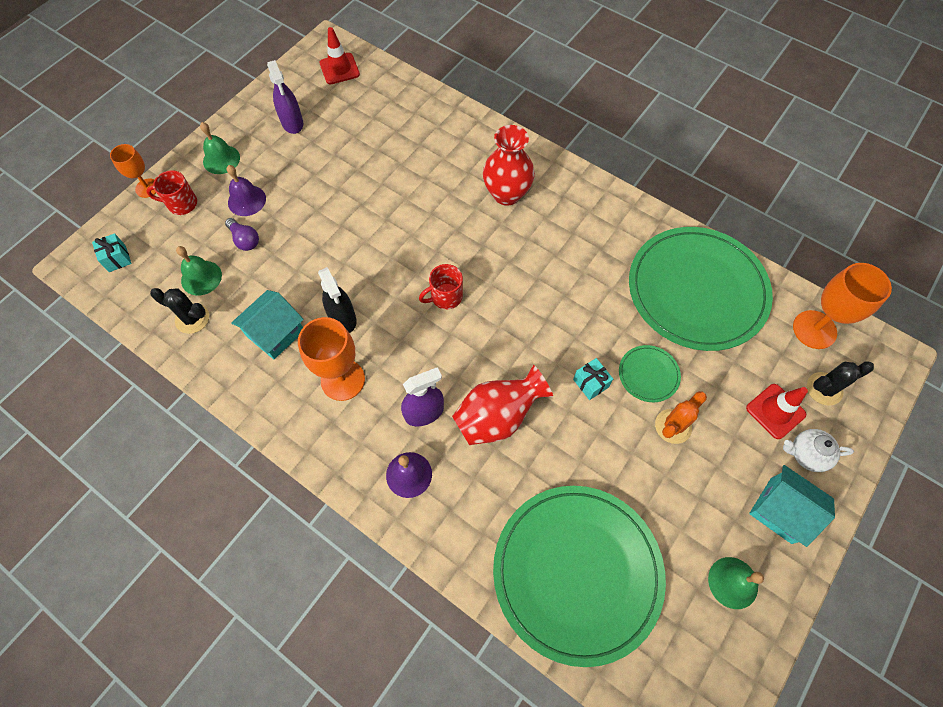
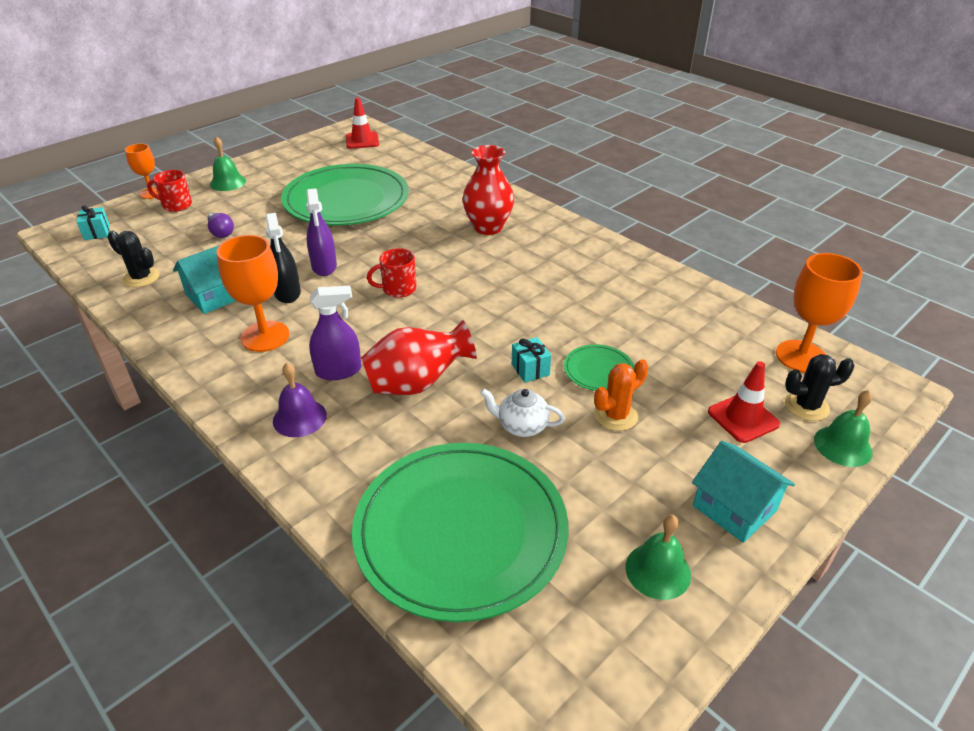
camera: 10 degrees right, 25 degrees down
green bell [176,246,222,296] -> green bell moved to [814,390,873,467]
purple bell [227,165,266,216] -> none
purple spray bottle [267,60,303,134] -> purple spray bottle moved to [306,188,337,276]
green plate [629,227,773,351] -> green plate moved to [281,164,409,226]
white teapot [783,429,854,472] -> white teapot moved to [480,389,565,437]

